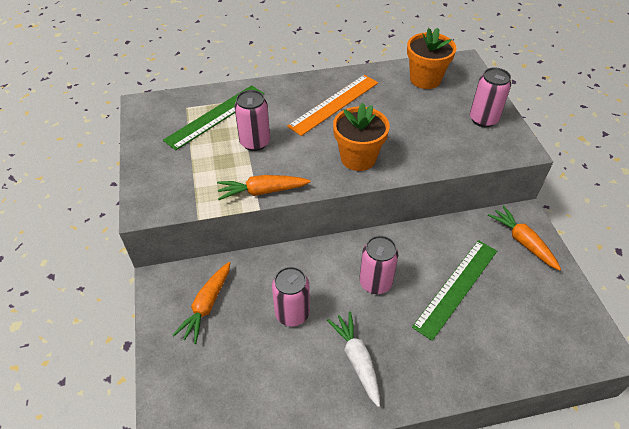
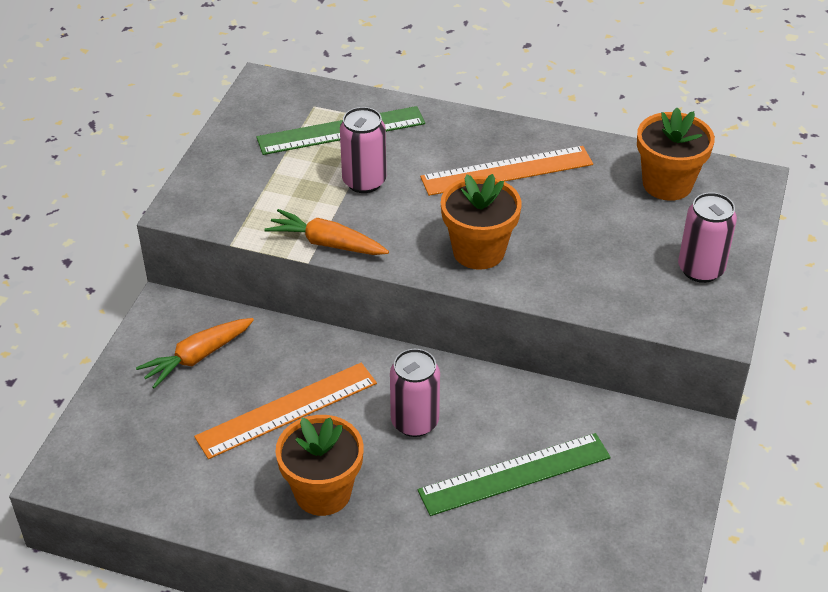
camera: 30 degrees right, 5 degrees down
pink can [272,267,310,326] -> orange ruler [194,363,377,459]
white carrot [327,311,380,407] -> orange flower pot [275,415,364,516]
orange carrot [488,206,561,271] -> none

